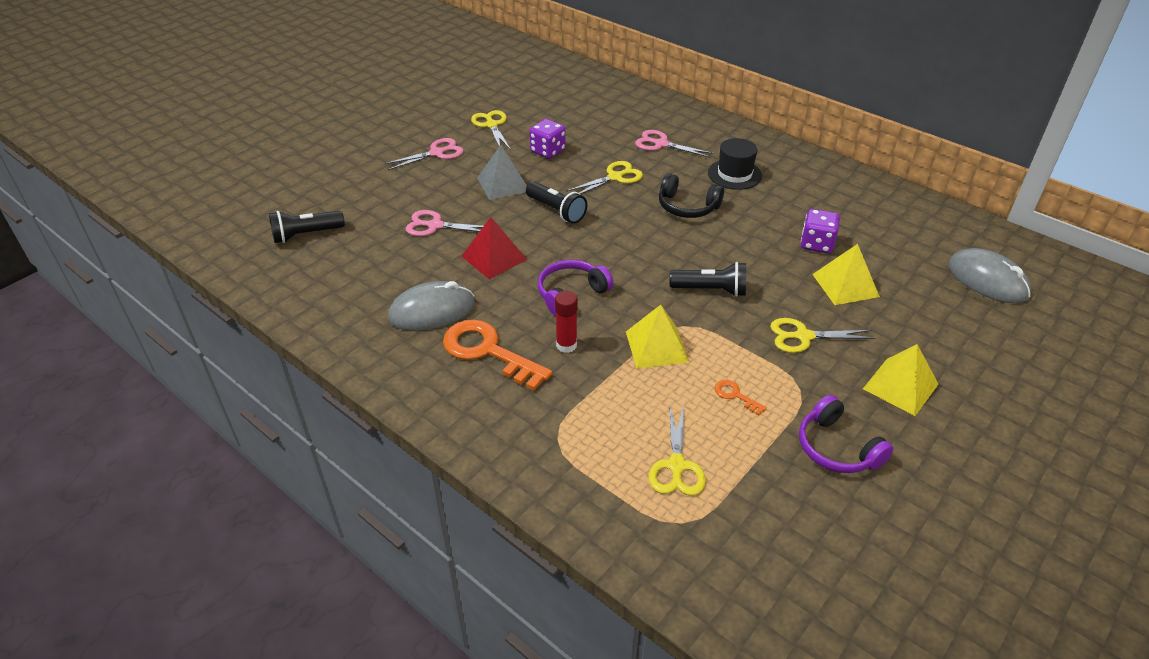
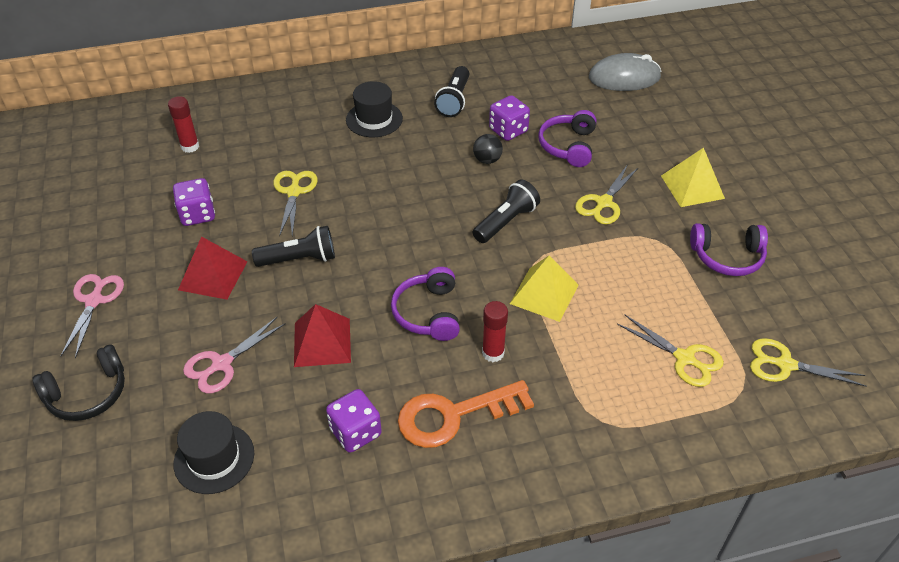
camera: 55 degrees left, 5 degrees up
black flashlight [269,211,345,243] -> black flashlight moved to [434,66,469,117]
grey mouse [388,281,475,331] -> purple dice [326,389,382,453]
yellow scissors [471,110,511,150] -> yellow scissors moved to [750,338,866,387]
grey pyramid [477,145,527,200] -> red pyramid [178,236,248,300]
pink scissors [635,130,714,158] -> none
black headphones [659,173,724,218] -> black headphones moved to [32,344,125,421]
orange key [715,380,767,415] -> none
yellow pyramid [812,244,880,305] -> purple headphones [539,110,596,167]
none -> red glue stick [168,96,199,153]
none -> black hat [173,411,254,494]
none -> black ball [473,134,503,164]

